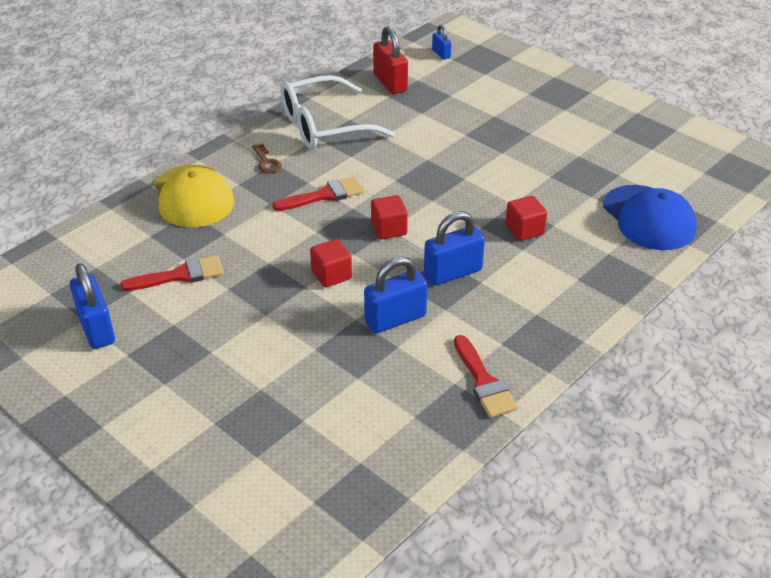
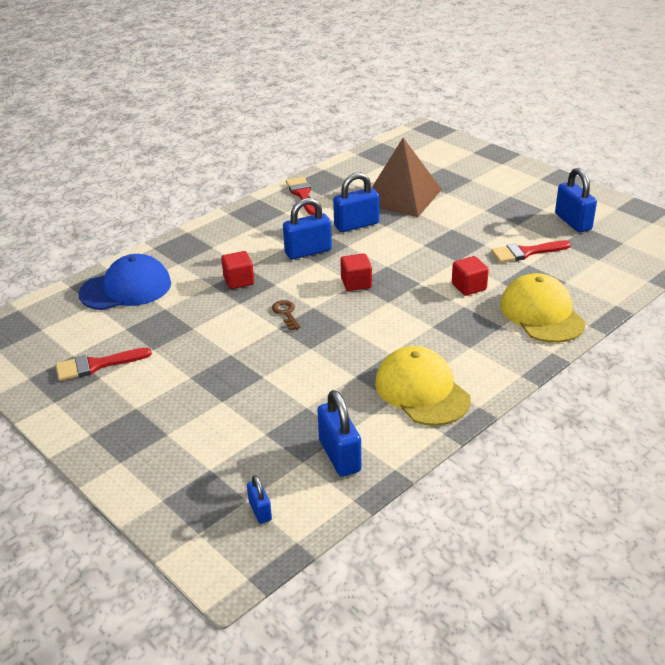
camera: 175 degrees left, 5 degrees down
brown key [252,143,282,173] -> brown key moved to [272,300,301,330]
red brush [272,176,364,211] -> red brush moved to [56,348,152,381]
white glasses [281,75,395,149] -> yellow cap [375,346,471,426]
red cube [310,239,352,287] -> red cube moved to [452,256,489,296]
red padlock [373,26,408,94] -> blue padlock [317,390,361,477]
blue cap [603,185,697,250] -> blue cap turned 90 degrees clockwise [78,254,171,310]
none -> brown pyramid [372,138,442,217]

